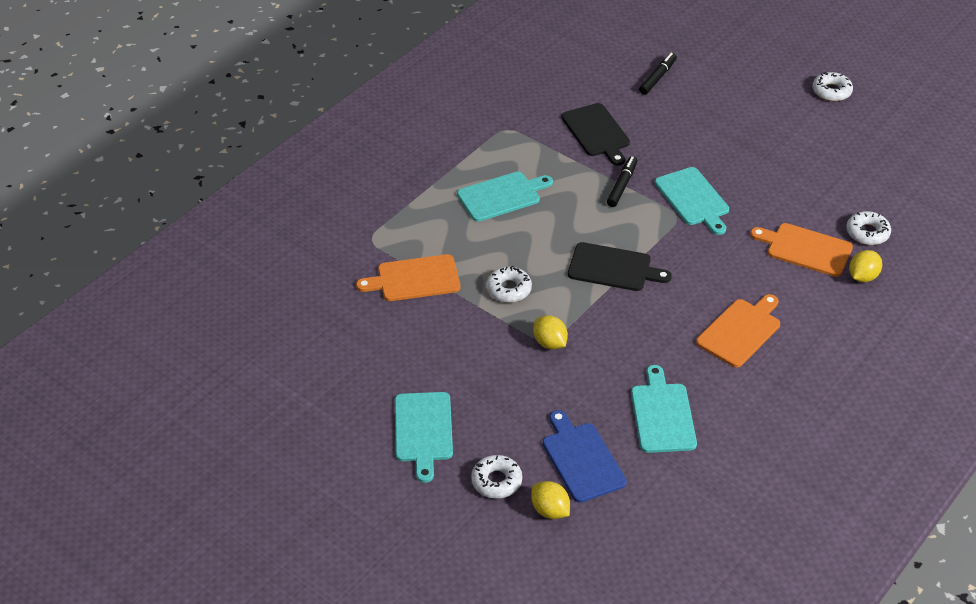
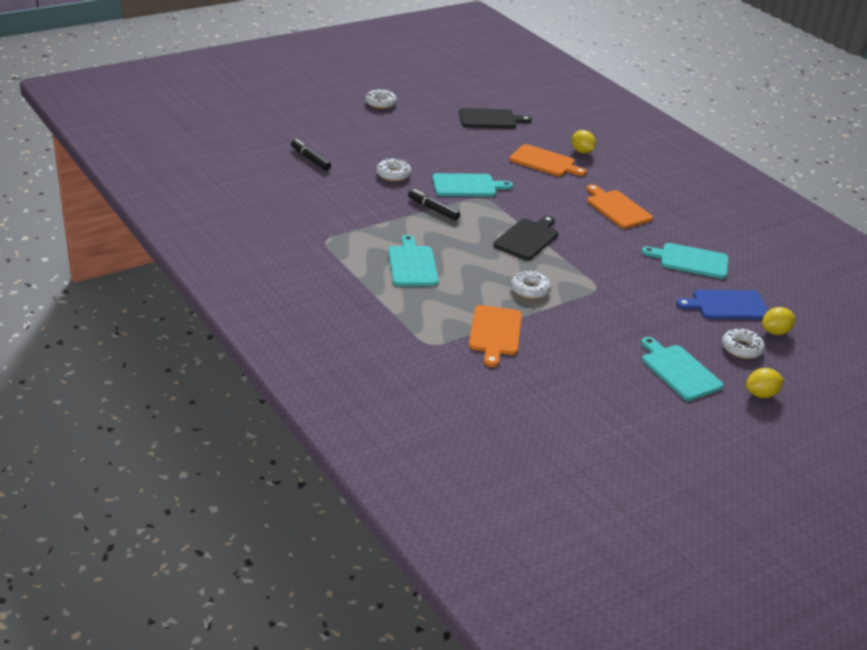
camera: 75 degrees left, 10 degrees down
turquoise cutting board [395,392,453,483] -> turquoise cutting board turned 135 degrees counterclockwise [641,337,723,401]
yellow lemon [533,315,568,349] -> yellow lemon moved to [746,368,784,398]
black cutting board [561,103,630,166] -> black cutting board moved to [459,108,532,128]
orange cutting board [750,223,853,277] -> orange cutting board turned 105 degrees counterclockwise [509,144,587,176]
white donut [846,211,891,245] -> white donut moved to [376,158,412,182]

